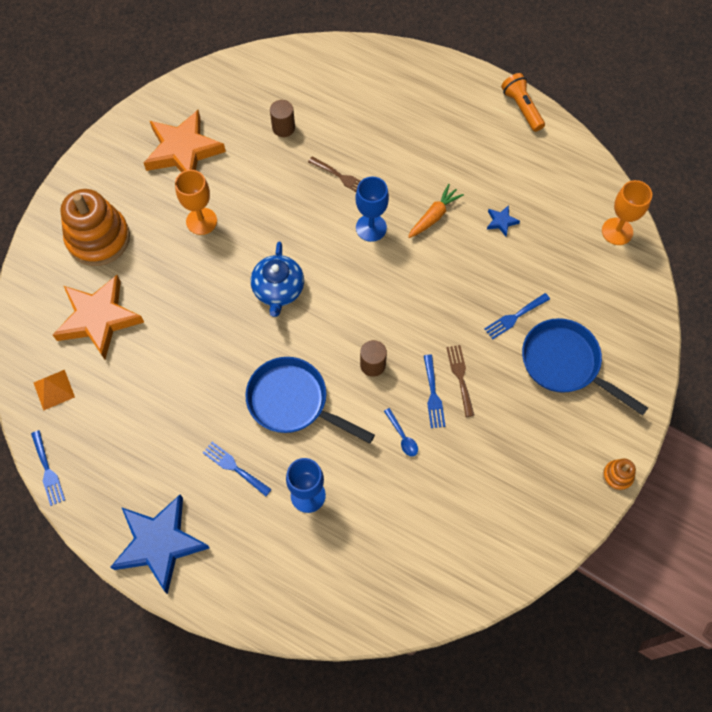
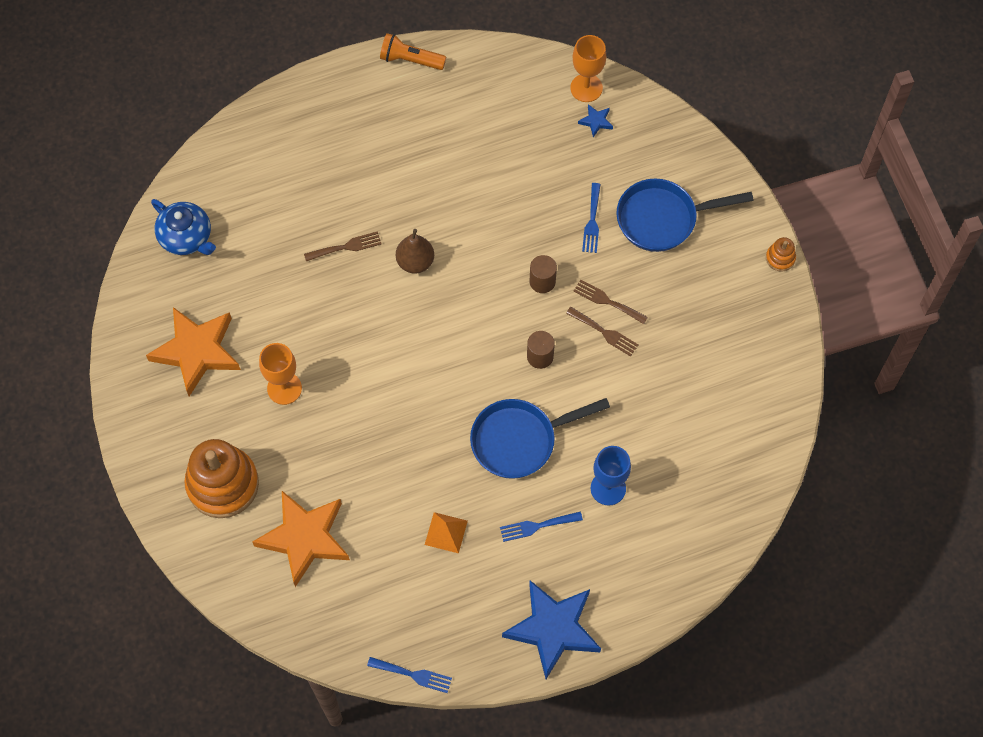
camera: 50 degrees left, 0 degrees up
orange pyramid [34,370,75,411] -> orange pyramid moved to [425,512,468,553]
blue teapot [251,241,304,317] -> blue teapot moved to [151,199,216,255]
brown cylinder [270,100,295,137] -> brown cylinder moved to [529,255,557,293]
blue goblet [356,177,389,242] -> brown pear [396,229,434,274]
blue spoon [384,408,418,457] -> none
orange carrot [408,184,464,238] -> none
blue fork [424,355,446,428] -> brown fork [566,307,638,356]
blue star [487,205,520,236] -> blue star moved to [578,104,613,137]

